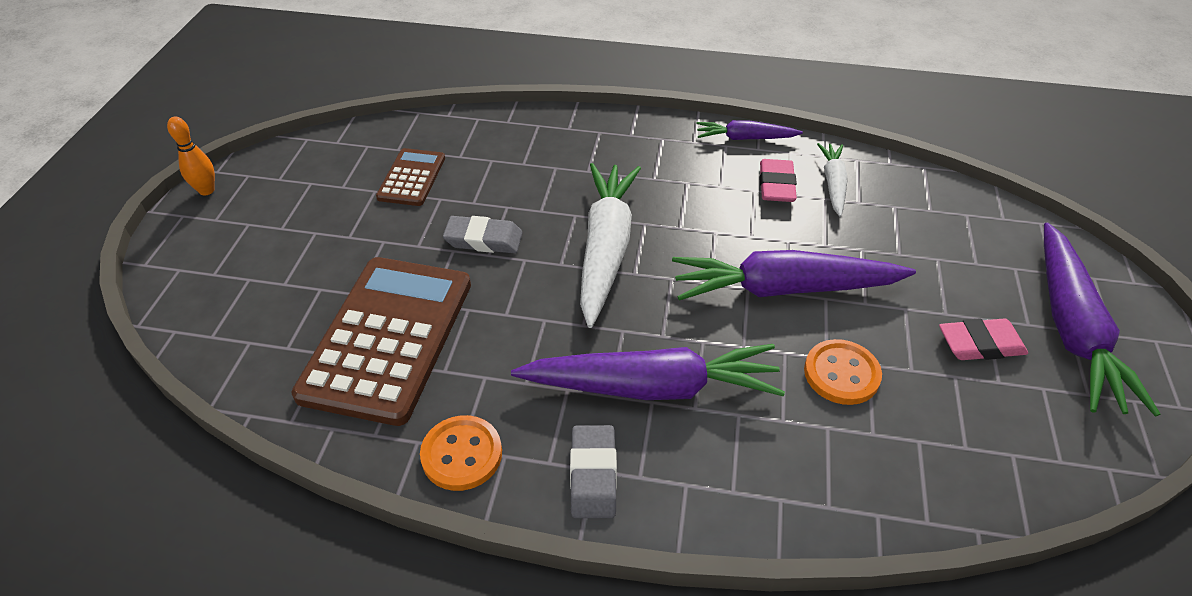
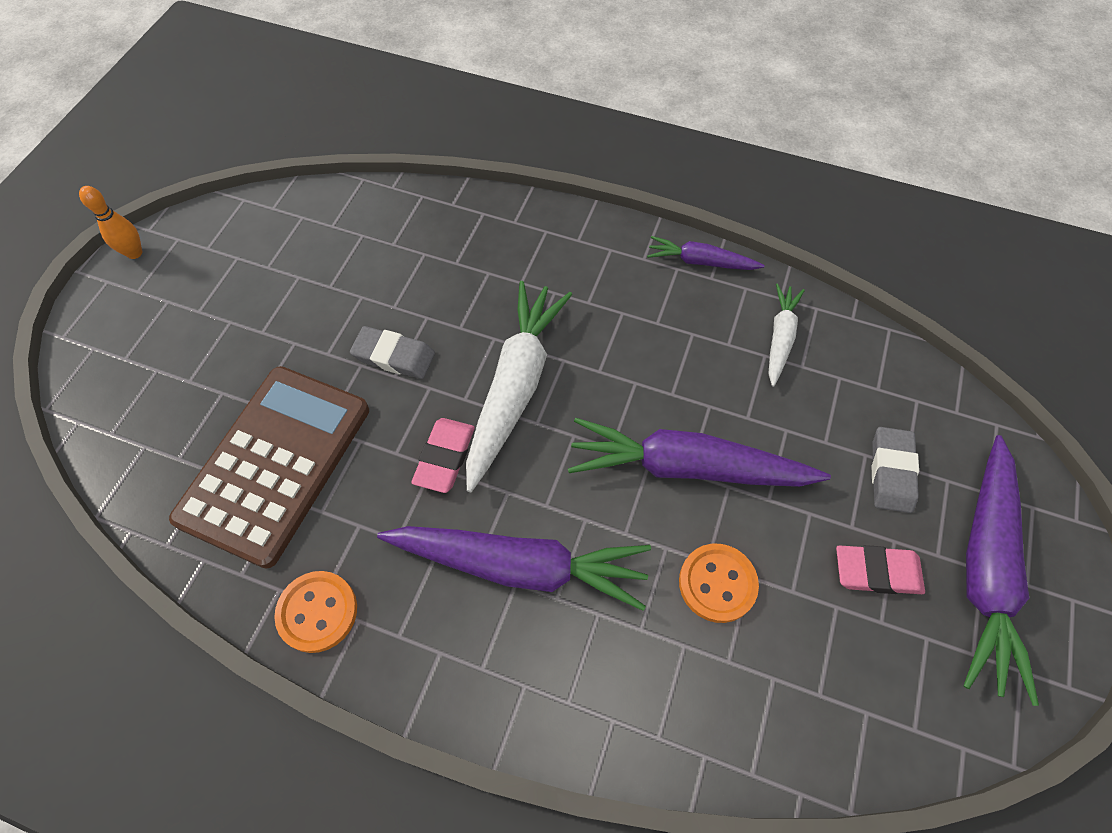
camera: 10 degrees right, 15 degrees up
brown calculator [376,148,445,206] -> none
grey eraser [570,425,617,518] -> grey eraser moved to [872,427,919,513]
pink eraser [760,159,797,202] -> pink eraser moved to [411,418,475,493]

